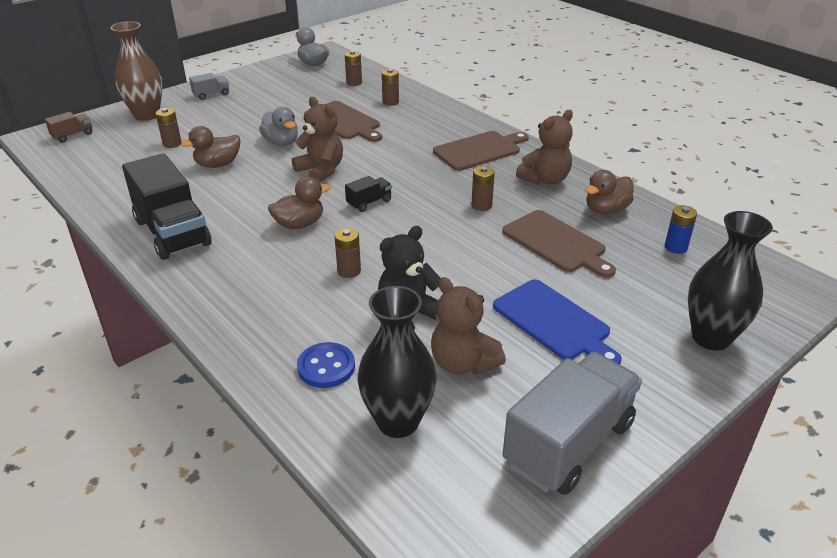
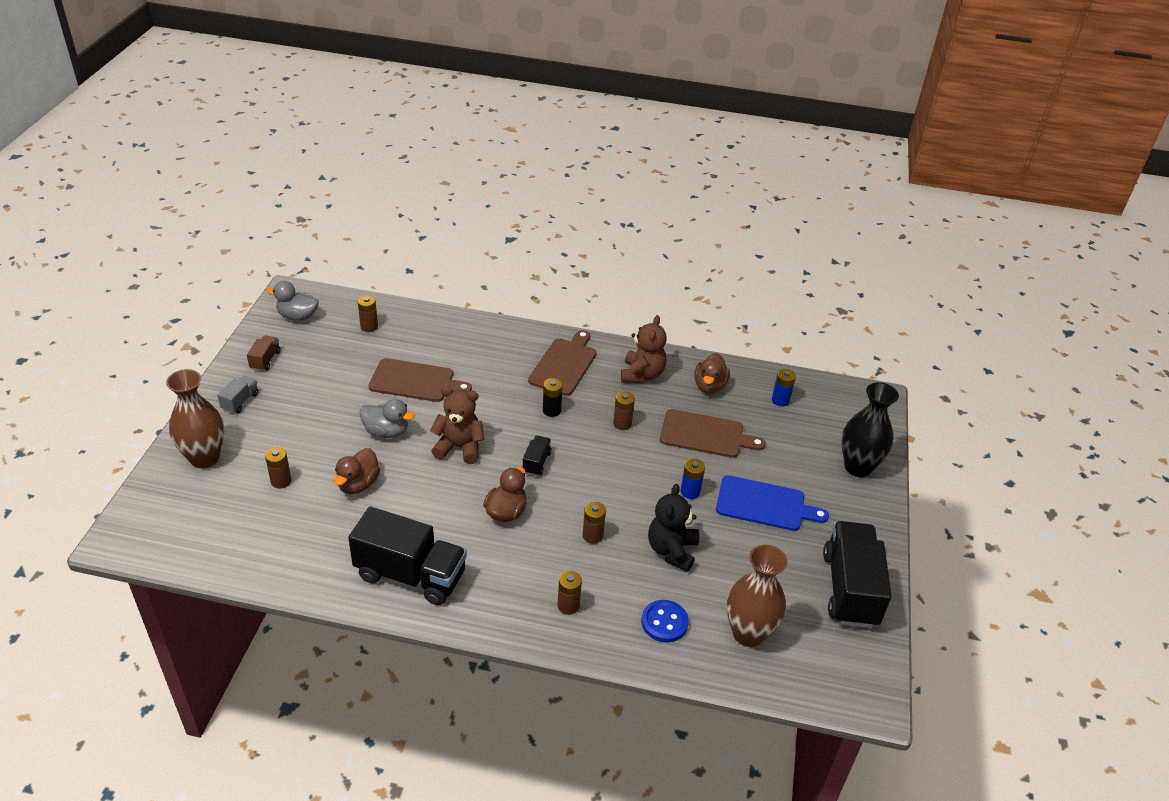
camera: 40 degrees left, 5 degrees up
brown truck [45,112,92,143] -> brown truck moved to [247,336,281,371]
black vase [357,286,437,438] -> brown vase [727,545,788,647]
brown battery [382,69,399,106] -> brown battery moved to [558,571,582,615]
brown teddy bear [431,277,506,375] -> none
grey truck [503,352,642,495] -> black truck [823,521,892,628]
none -> black battery [543,378,563,417]
none -> blue battery [681,459,705,499]

